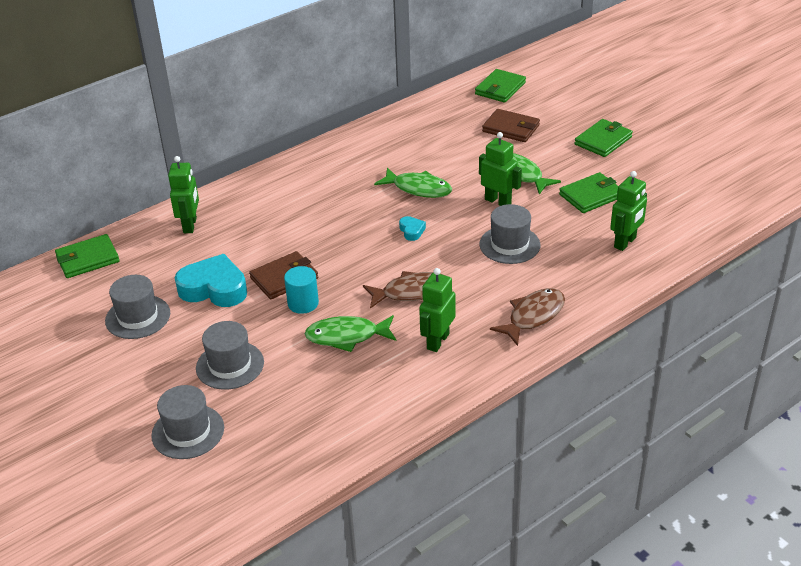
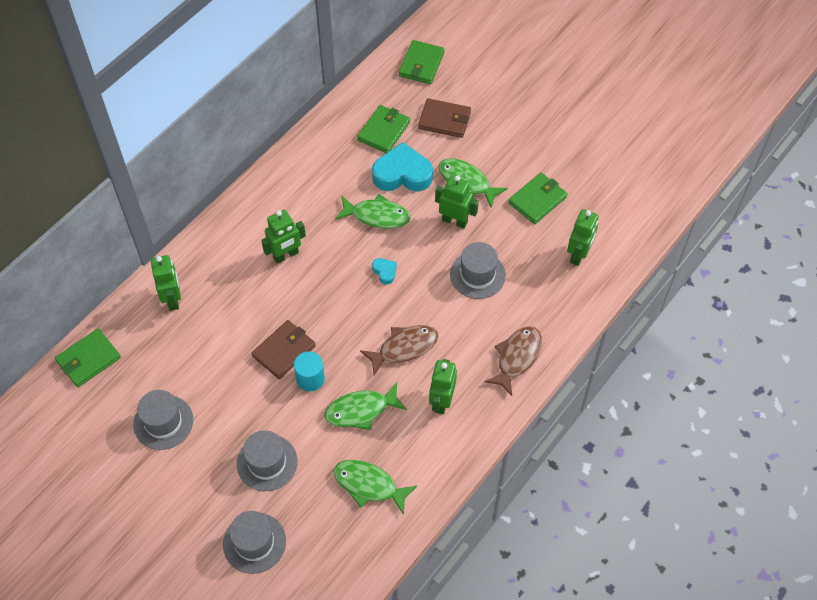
camera: 15 degrees left, 20 degrees up
turquoise heart [175,254,247,307] -> turquoise heart moved to [372,142,433,191]
green wallet [575,119,633,157] -> green wallet moved to [357,105,410,153]
none -> green robot [261,210,306,264]
none -> green fish [333,460,417,515]

